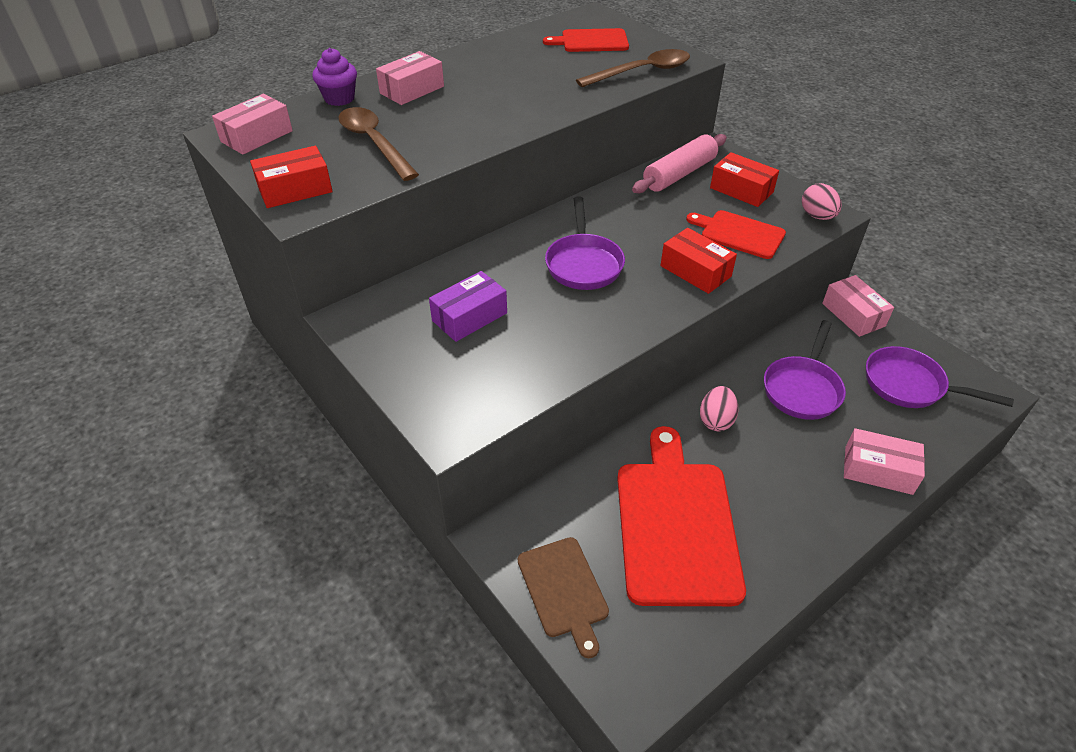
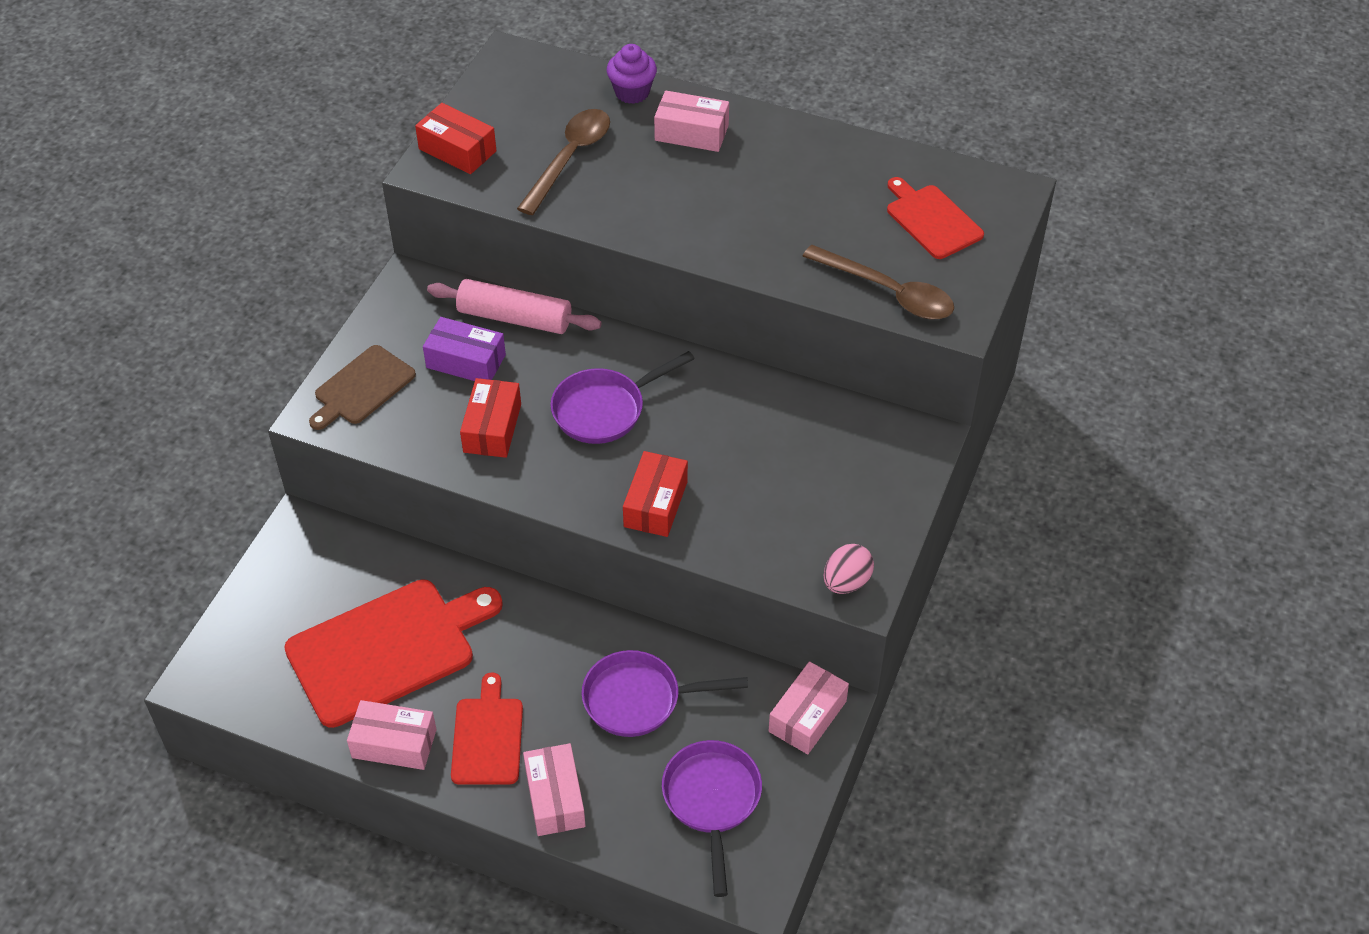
camera: 60 degrees right, 5 degrees up
pink box [212,94,293,155] -> pink box moved to [347,700,437,770]
brown cutting board [518,537,609,658] -> brown cutting board moved to [309,345,416,430]
pink rolling pin [632,134,727,193] -> pink rolling pin moved to [427,279,602,334]
red cutting board [686,210,786,259] -> red cutting board moved to [451,672,523,785]
pink egg [700,386,739,431] -> none
red box [710,152,779,207] -> red box moved to [460,378,521,458]

